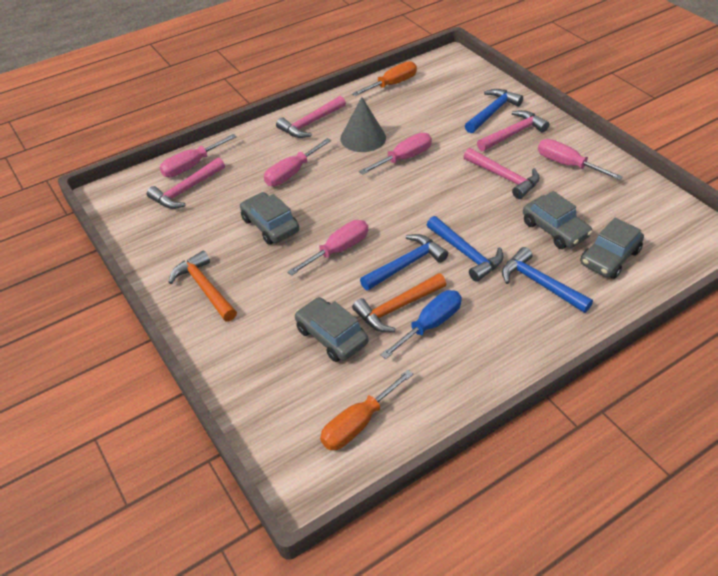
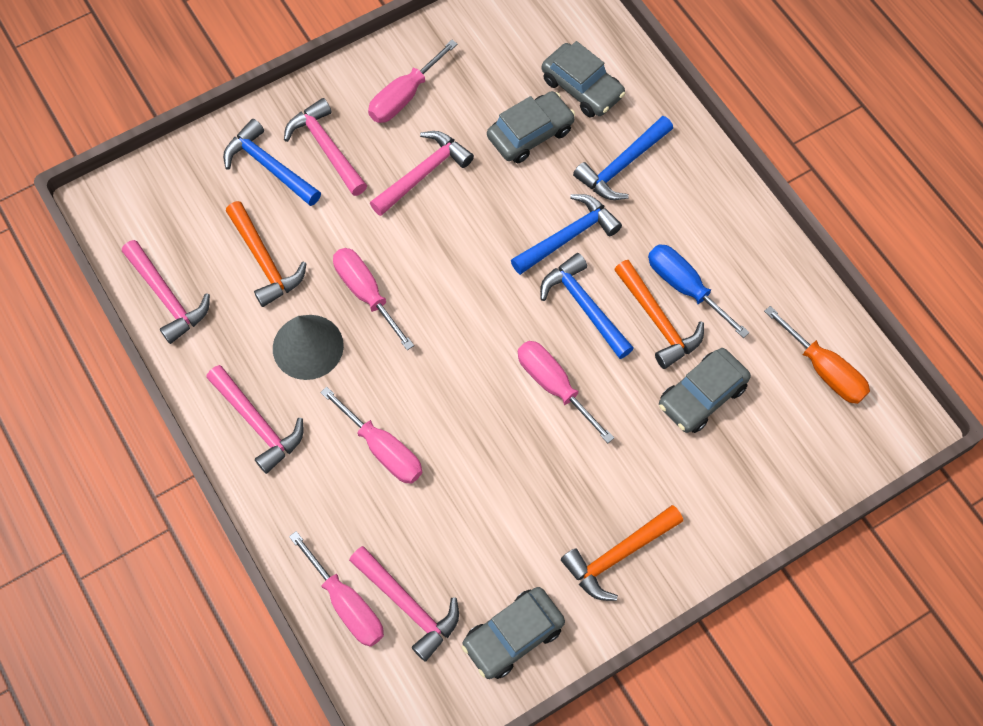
camera: 90 degrees left, 20 degrees up
grey car [240,192,299,245] -> grey car moved to [462,587,565,679]
orange screwdriver [352,61,417,96] -> pink hammer [122,240,210,344]
none -> orange hammer [226,201,307,307]

